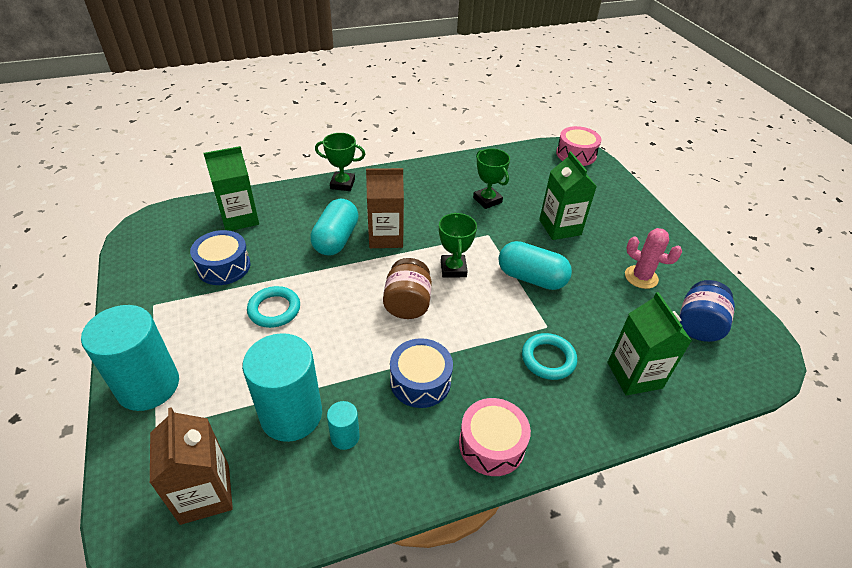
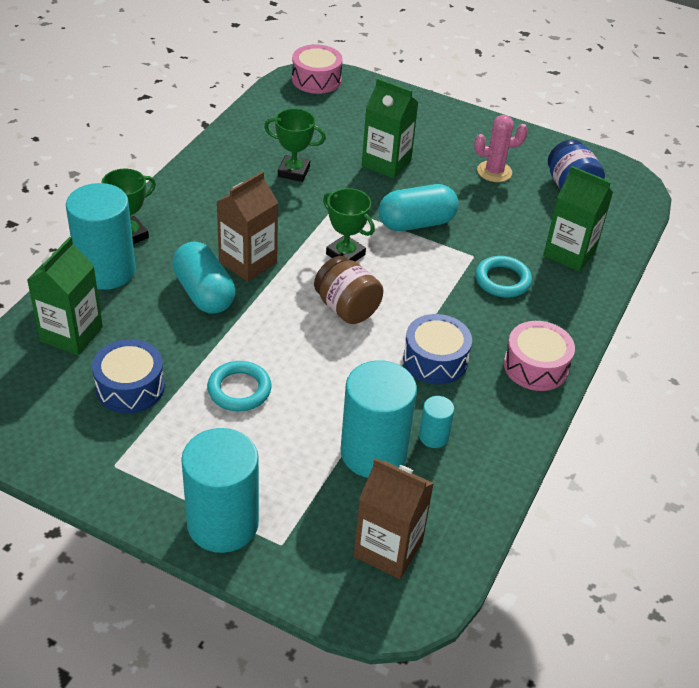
camera: 45 degrees left, 0 degrees up
none -> turquoise cylinder [66,183,136,290]

